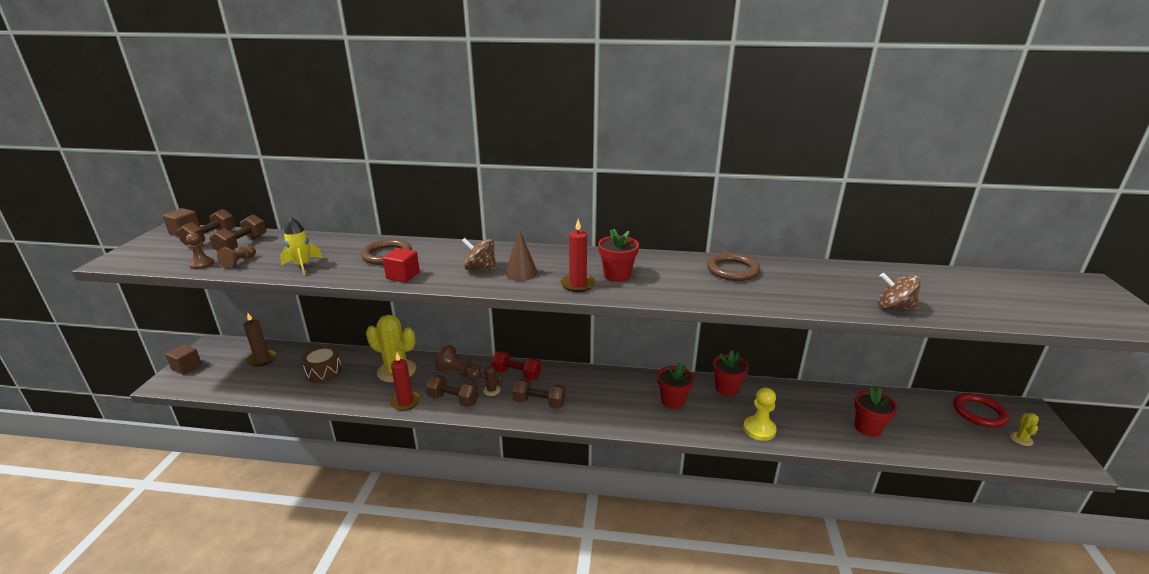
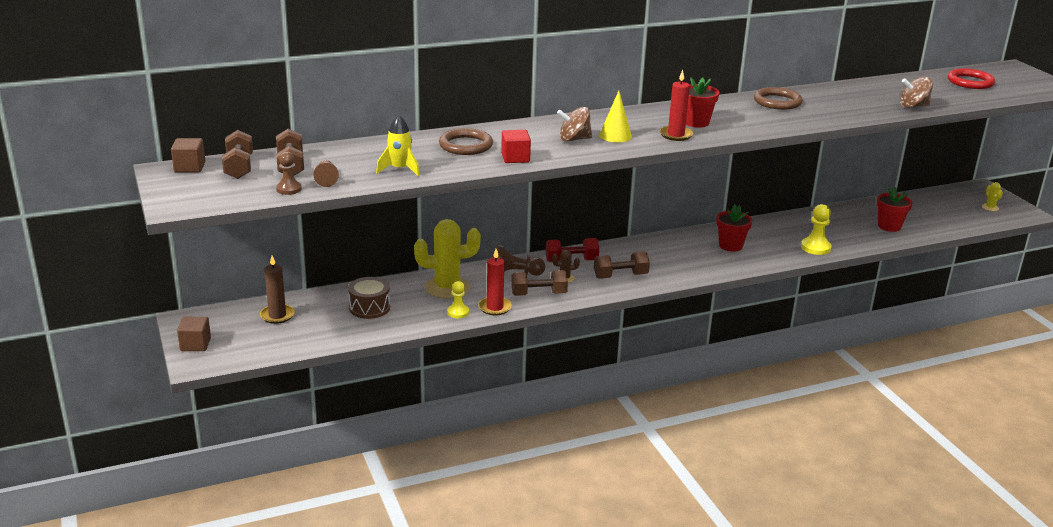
camera: 30 degrees left, 0 degrees up
brown cone [505,229,538,281] -> yellow cone [599,91,632,142]
red flower pot [713,350,749,396] -> none
red ring [953,393,1009,428] -> red ring moved to [947,68,995,89]
none -> yellow pawn [447,281,469,318]

